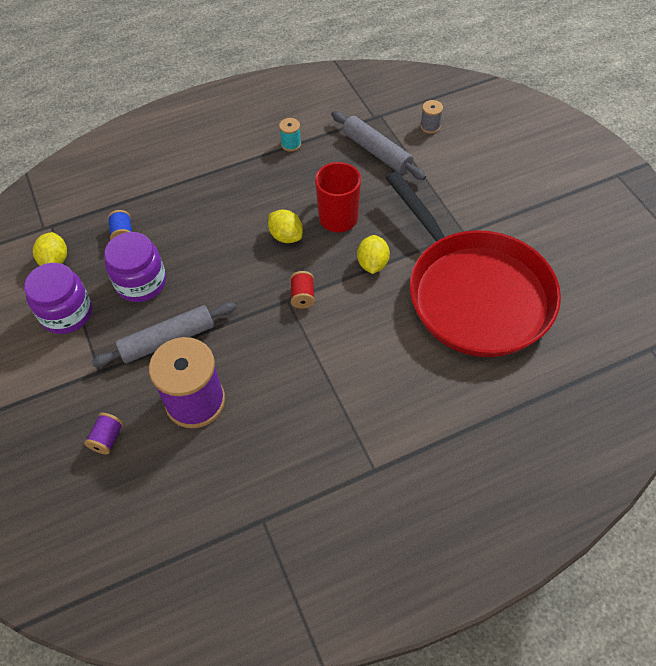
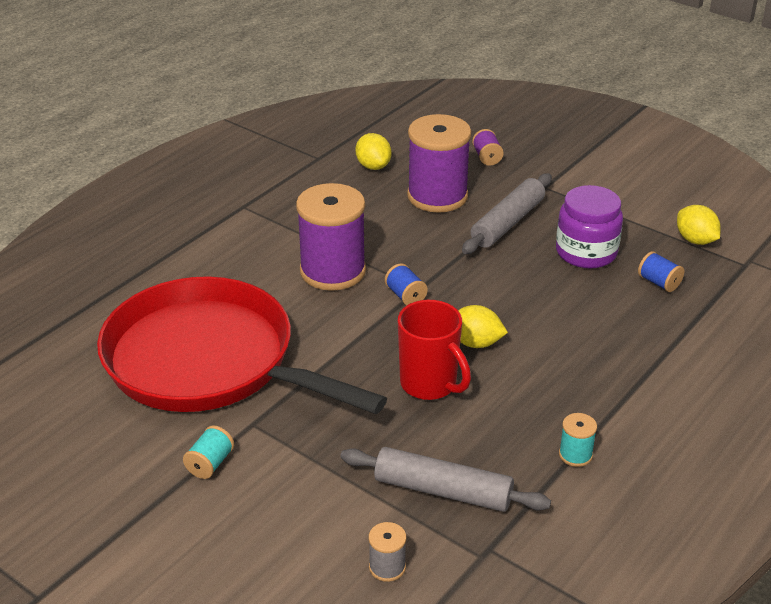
camera: 150 degrees right, 20 degrees down
purple jar [24,263,92,334] -> none
red spool [290,271,315,309] -> blue spool [385,263,428,306]
yellow lemon [357,235,390,274] -> yellow lemon moved to [355,133,391,170]
none -> turquoise spool [183,425,234,479]
none -> purple spool [296,183,366,291]

